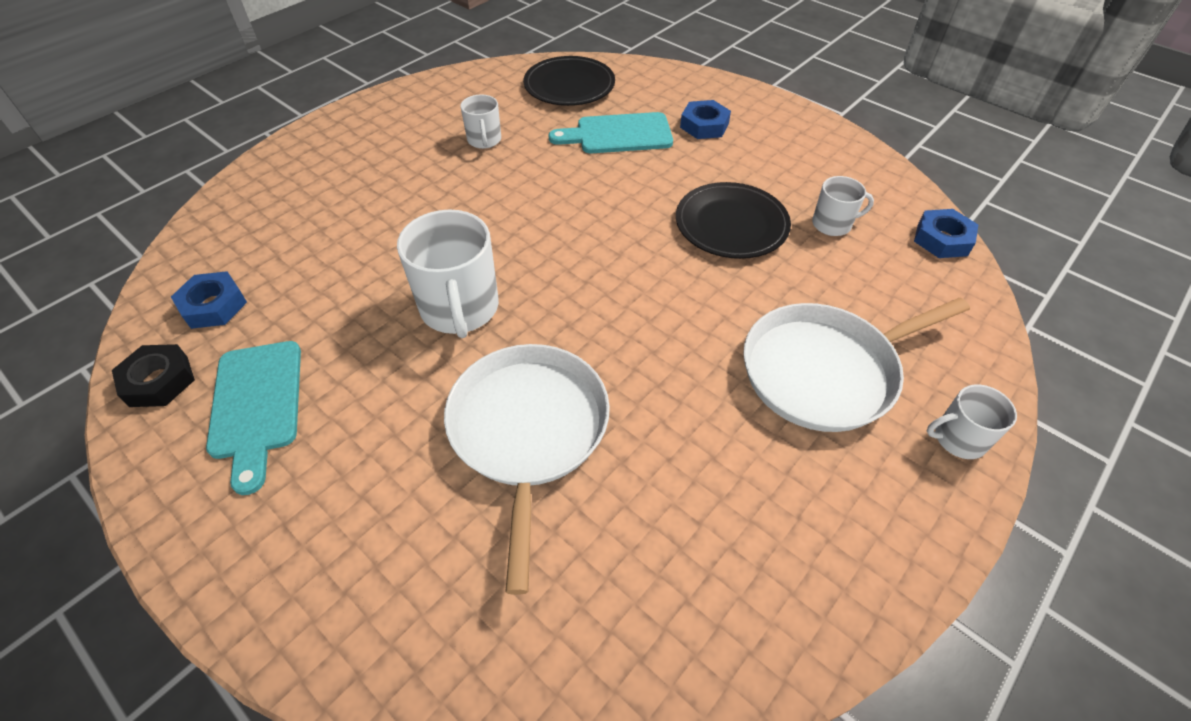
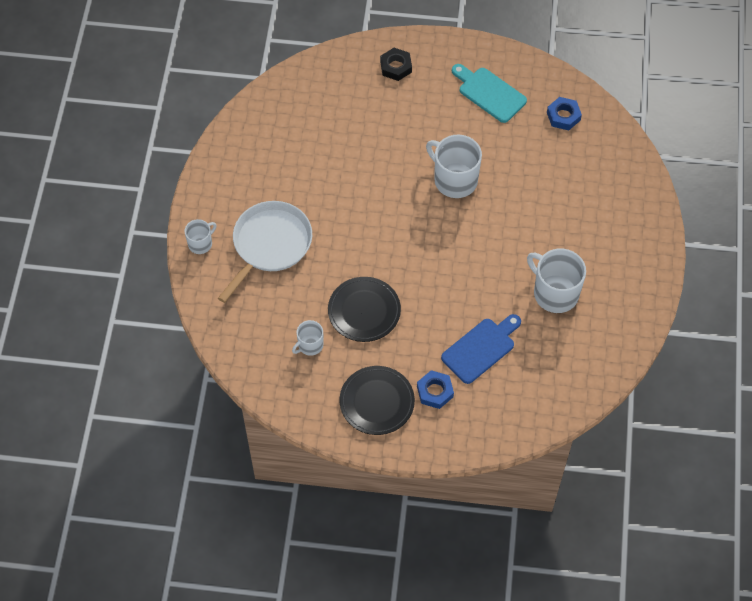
camera: 145 degrees right, 10 degrees up
black nut [112,344,195,407] -> black nut moved to [380,48,412,81]
white pan [444,344,610,595] -> none
white mug [460,94,501,149] -> white mug [527,248,586,313], size x1.83
black plate [524,56,615,106] -> black plate moved to [339,366,415,435]
turquoise cutting board [549,112,673,153] -> blue cutting board [441,314,521,384]
blue nut [914,209,978,258] -> none

